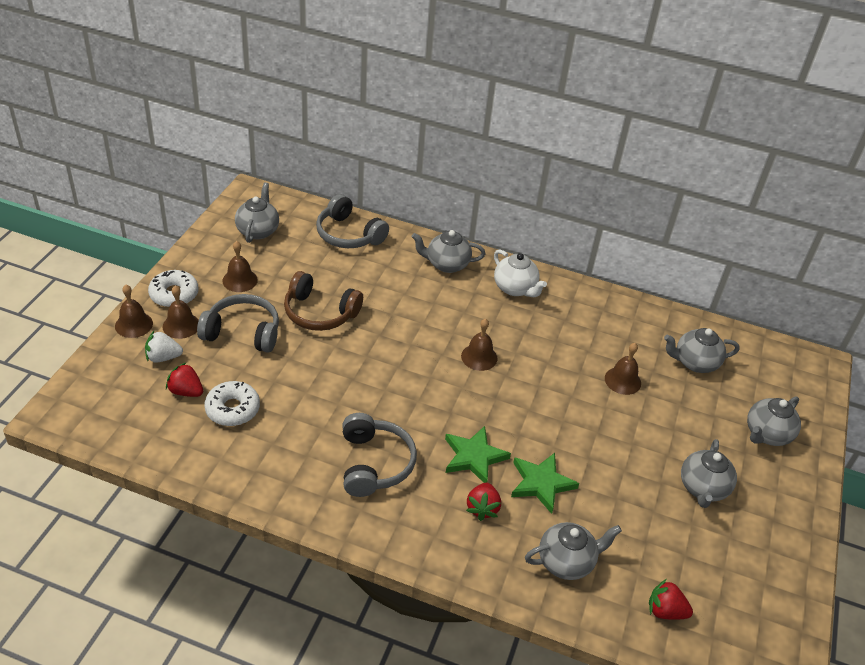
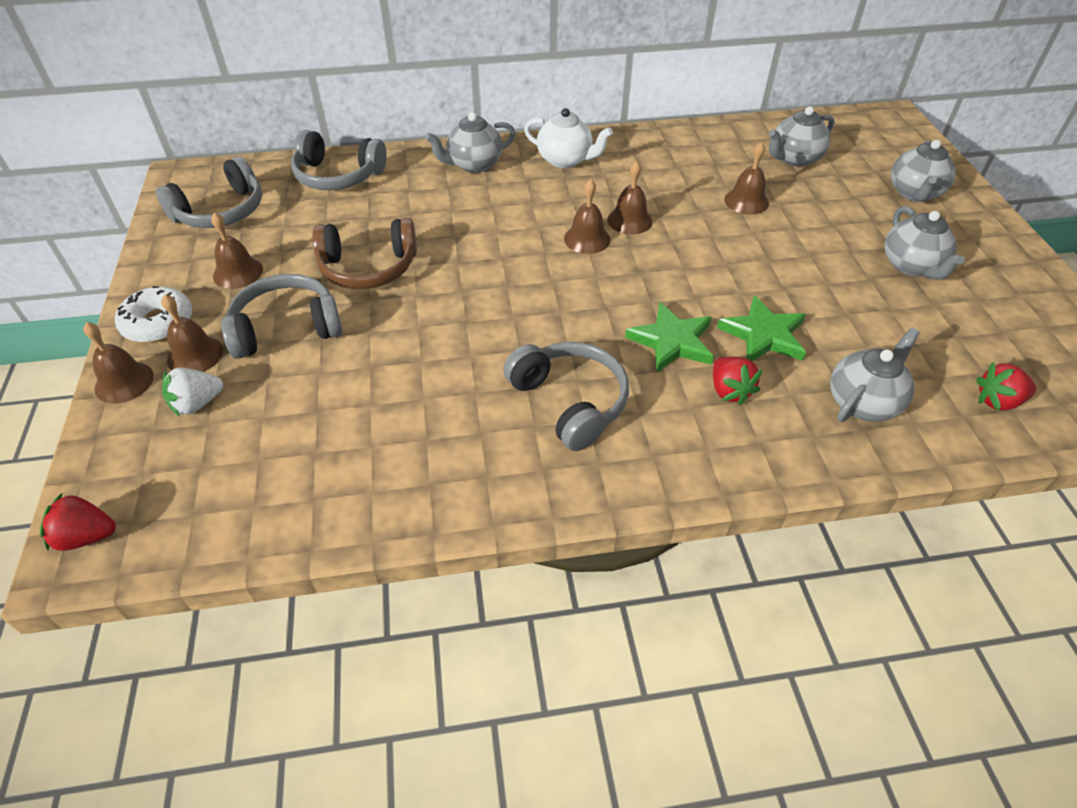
camera: 25 degrees left, 5 degrees up
red strawberry [166,362,203,397] -> red strawberry moved to [40,492,116,551]
white donut [204,381,260,426] -> none
grey teapot [235,182,279,243] -> grey headphones [156,156,262,228]
none -> brown bell [607,161,653,235]

